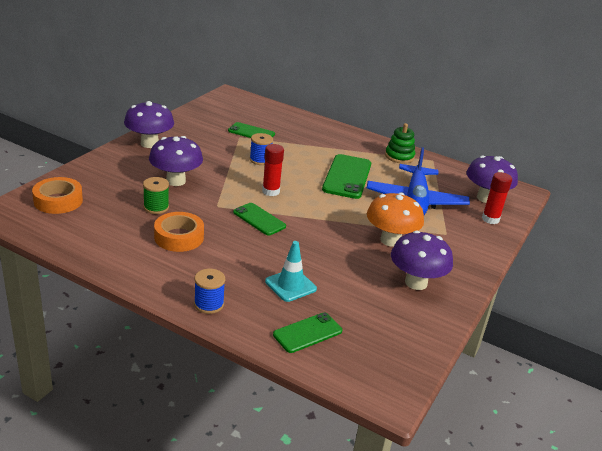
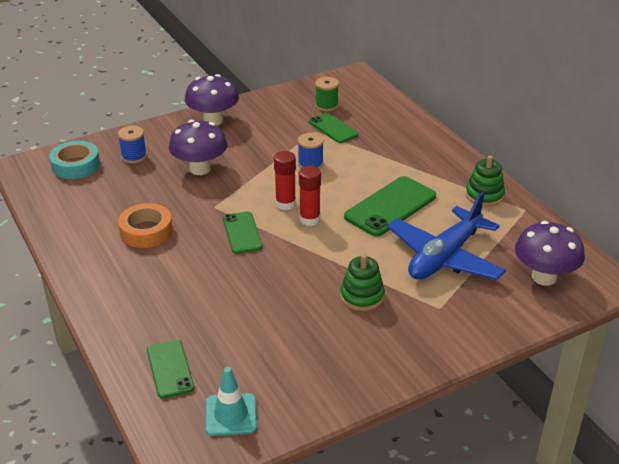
camera: 35 degrees right, 5 degrees up
orange tape [32,177,83,214] -> turquoise tape [49,141,100,179]
green spool [143,177,169,214] -> green spool moved to [315,77,339,111]
blue spool [194,269,225,314] -> blue spool moved to [118,126,147,163]
turquoise traffic cone [265,241,317,302] -> turquoise traffic cone moved to [205,367,257,436]
green phone [273,313,342,353] -> green phone turned 75 degrees clockwise [147,340,194,399]
orange mushroom [367,192,424,247] -> green stacking toy [340,254,385,311]
purple mushroom [391,231,453,290] -> none
red glue stick [482,172,512,224] -> red glue stick moved to [299,166,321,226]

